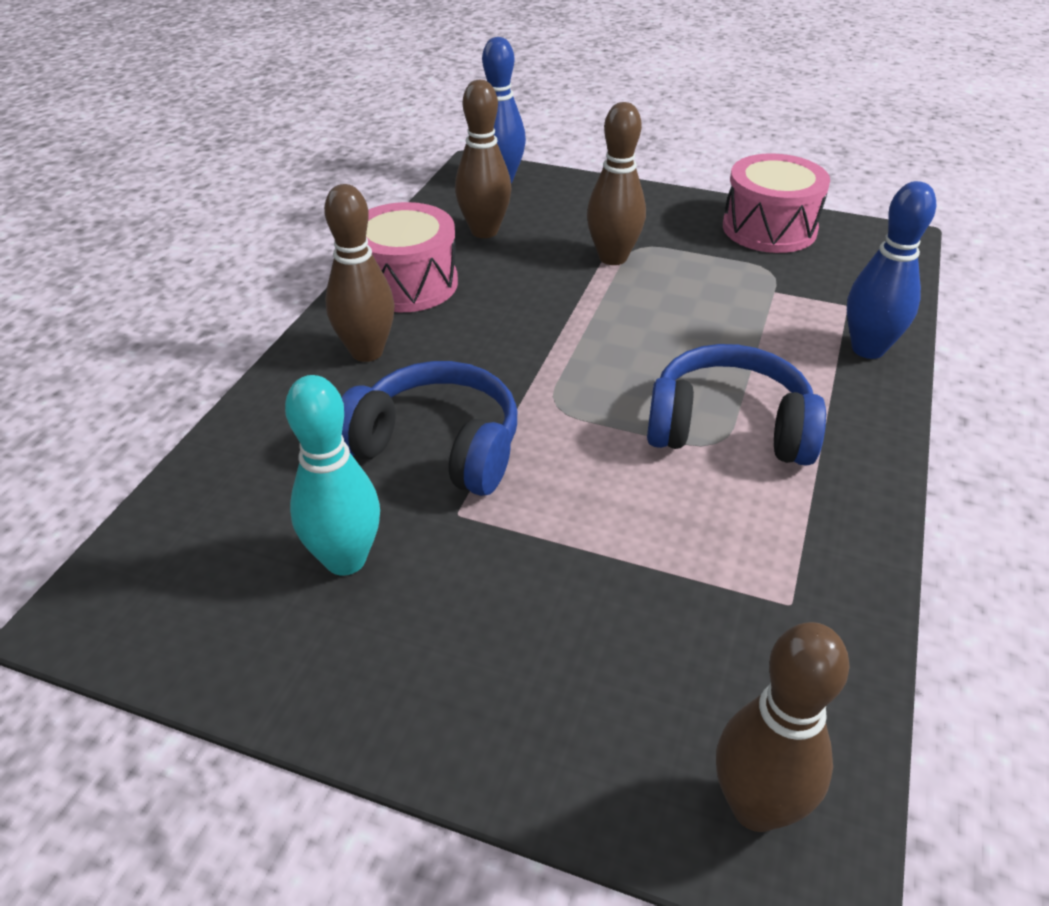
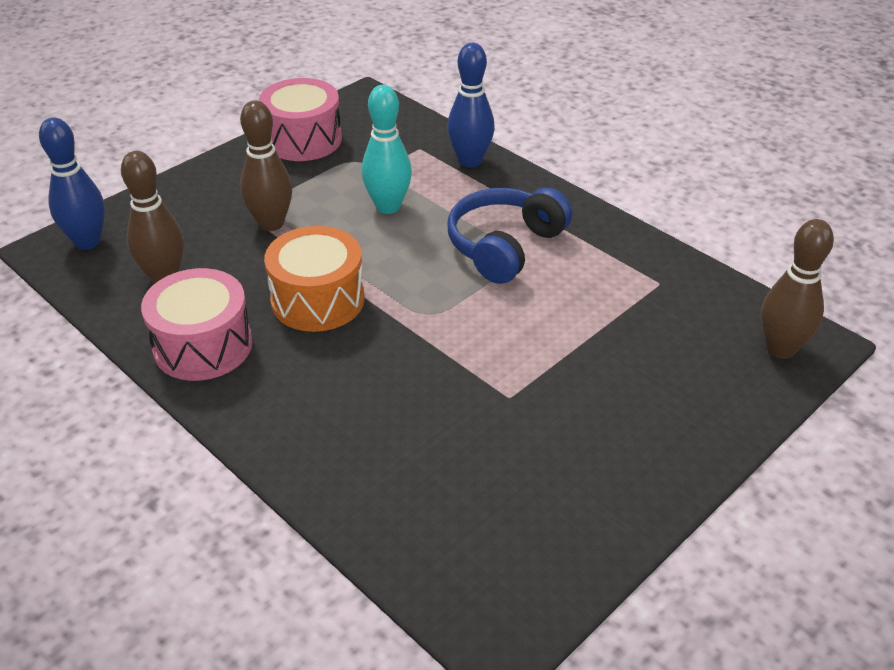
camera: 65 degrees left, 0 degrees up
turquoise bowling pin [285,375,380,576] -> turquoise bowling pin moved to [362,85,412,214]
brown bowling pin [324,184,395,362] -> none
blue headphones [341,361,517,496] -> none
none -> orange drum [264,226,365,332]

